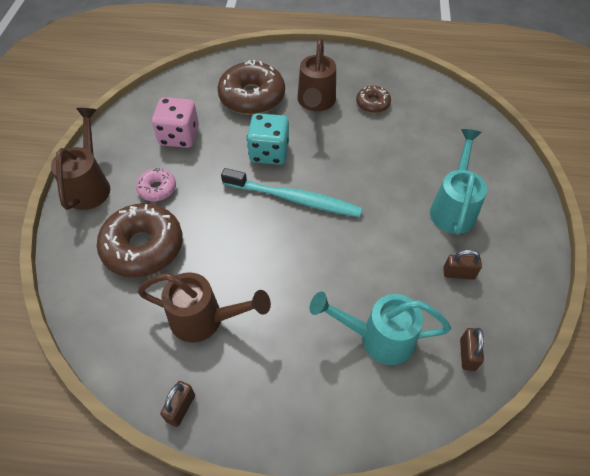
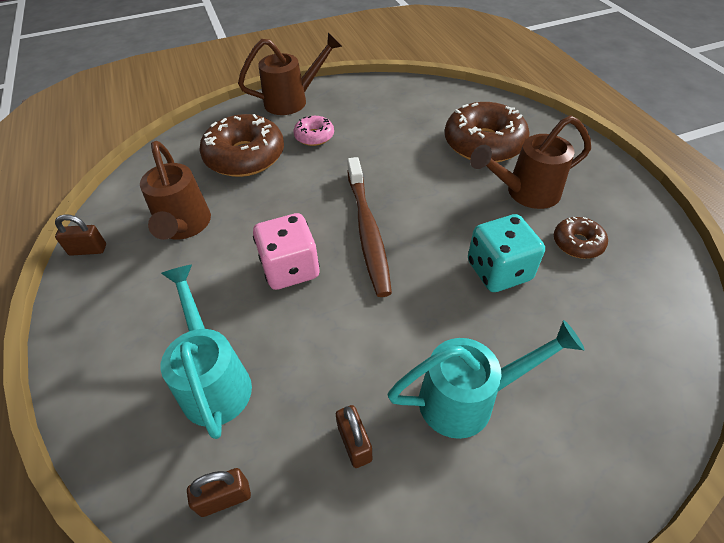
camera: 65 degrees right, 5 degrees down
pink dice [152,97,199,148] -> pink dice moved to [253,213,320,290]
turquoise toothbrush [221,168,362,217] -> brown toothbrush [347,157,392,297]
turquoise dice [247,113,289,165] -> turquoise dice moved to [468,214,545,292]

